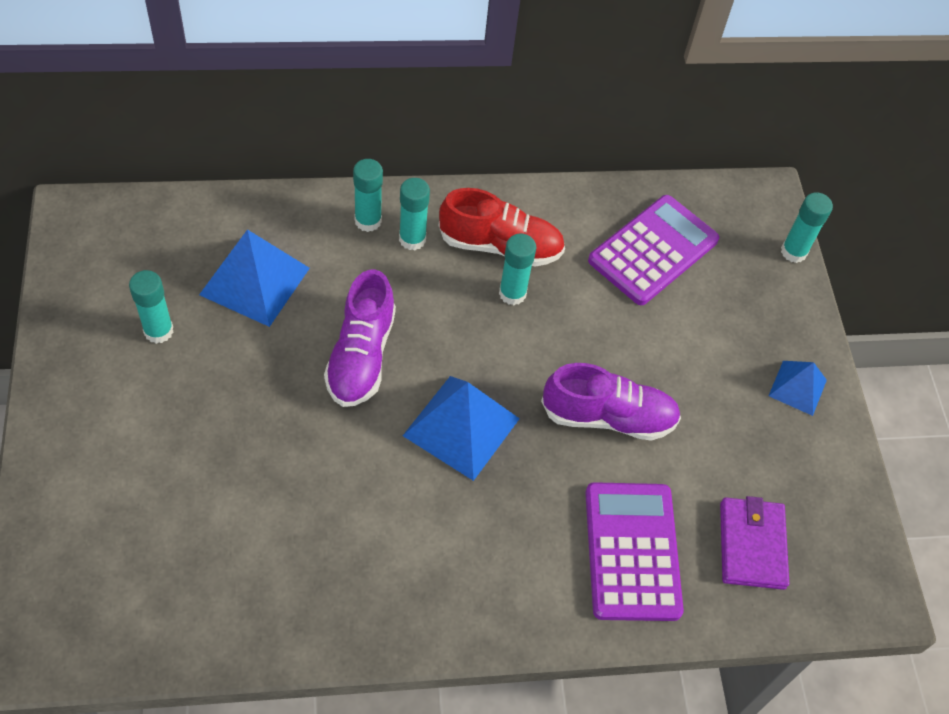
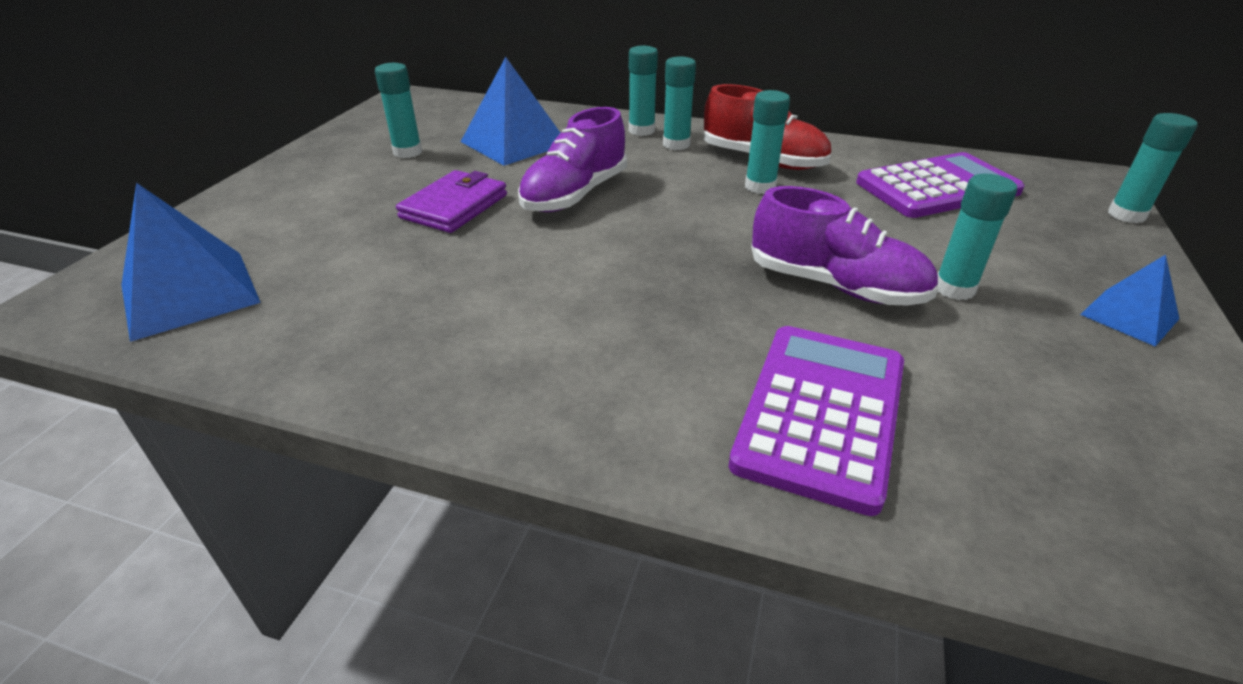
camera: 30 degrees right, 20 degrees down
blue pyramid [403,376,520,481] -> blue pyramid moved to [121,183,261,342]
purple wallet [720,496,789,590] -> purple wallet moved to [396,170,507,233]
none -> turquoise glue stick [937,174,1017,300]

